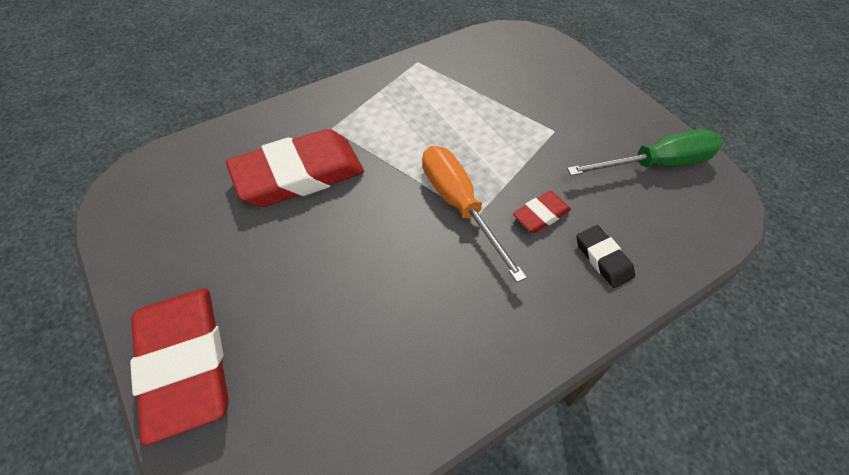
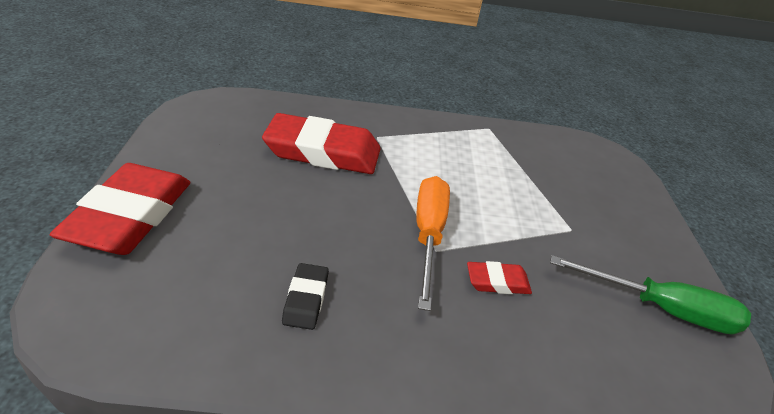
camera: 30 degrees right, 15 degrees down
black eraser [576,225,635,288] -> black eraser moved to [282,263,329,330]

